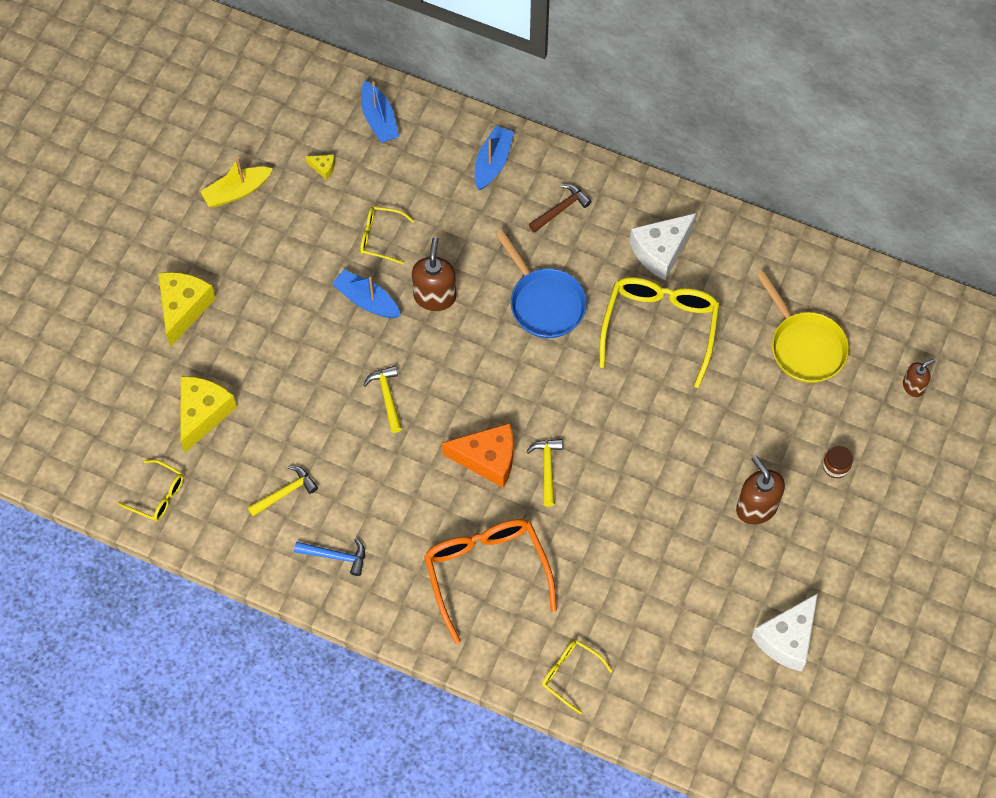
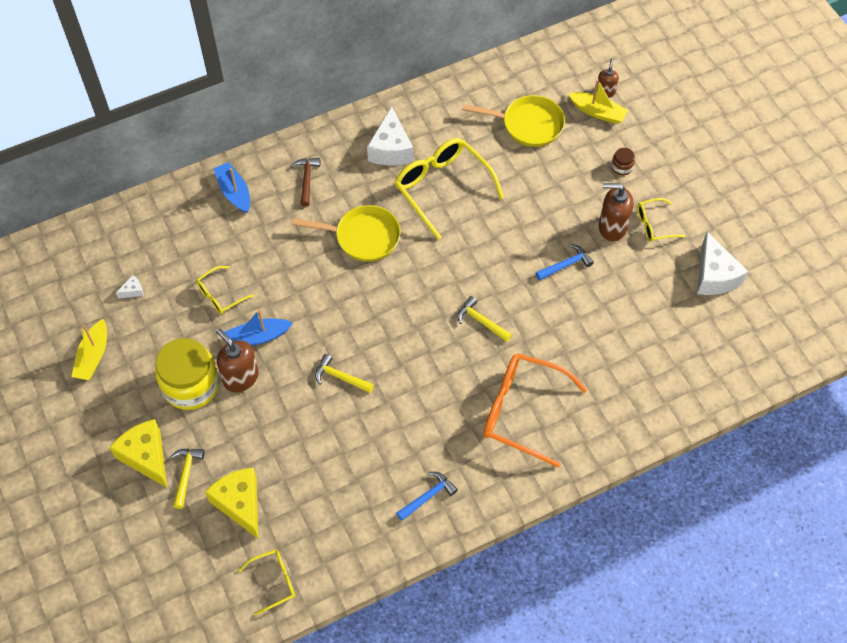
camera: 50 degrees left, 5 degrees down
yellow hammer [247,466,318,516] -> yellow hammer moved to [170,449,205,509]
yellow cheese [305,155,335,180] -> white cheese [116,275,144,298]
blue boat [361,81,399,143] -> none
brown soap dispenser [412,237,456,311] -> brown soap dispenser moved to [216,328,259,392]
orange cheese [442,423,513,488] -> none
blue pan [496,231,587,338] -> yellow pan [292,205,401,262]
yellow glasses [542,640,613,714] -> yellow glasses moved to [637,198,685,242]
none -> yellow jar [155,338,219,410]
none -> blue hammer [536,244,594,281]
none -> yellow boat [569,79,628,124]

